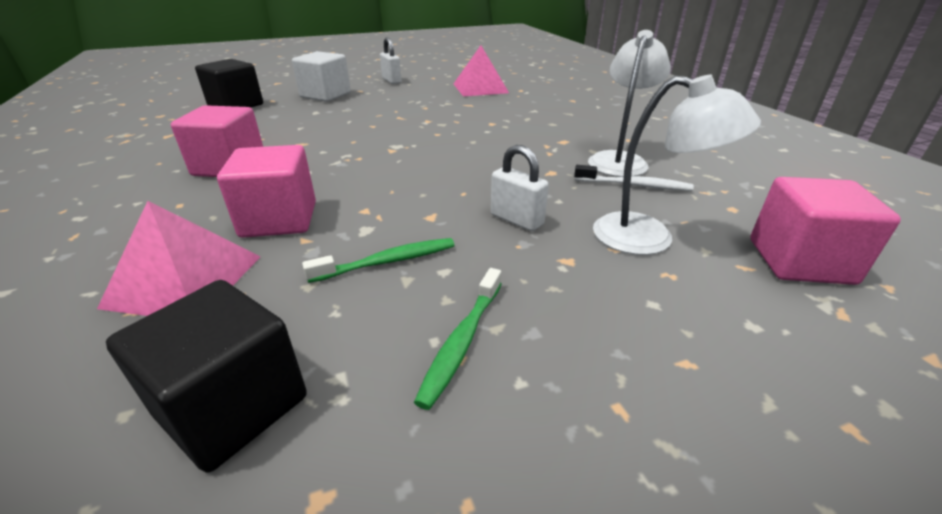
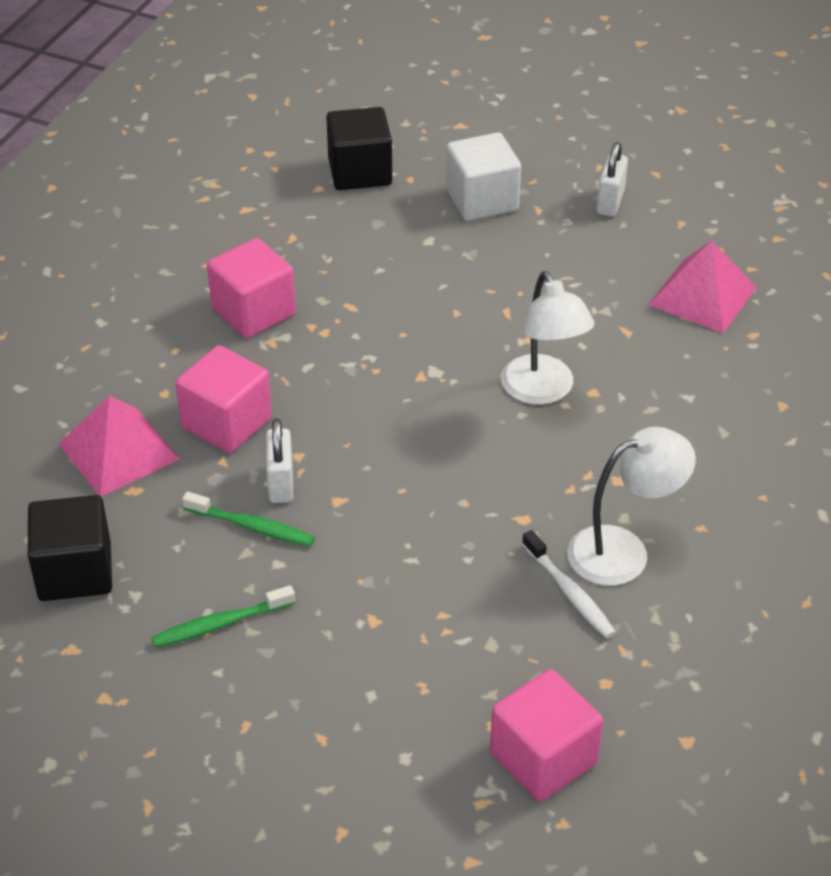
camera: 45 degrees right, 10 degrees up
white padlock [491,145,549,231] -> white padlock moved to [266,419,293,503]
white lamp [593,74,761,255] -> white lamp moved to [501,271,595,405]

